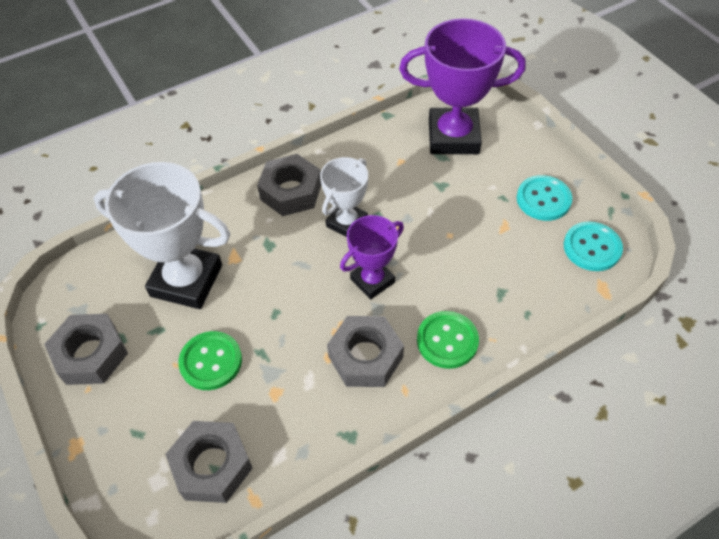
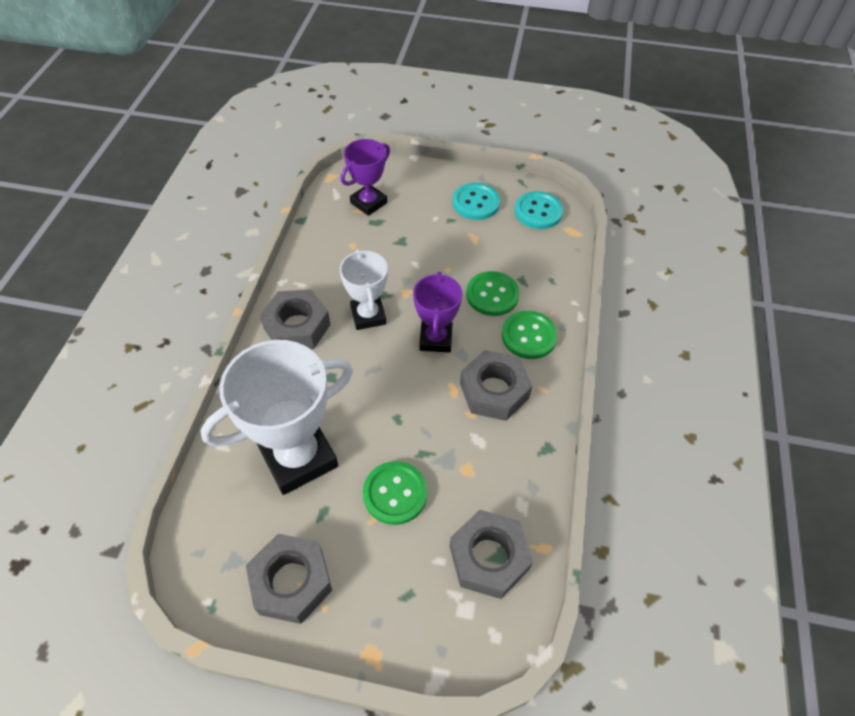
camera: 50 degrees left, 0 degrees up
purple trophy [399,18,526,154] -> purple trophy [341,139,390,216], size x0.58
none -> green button [466,271,520,316]

